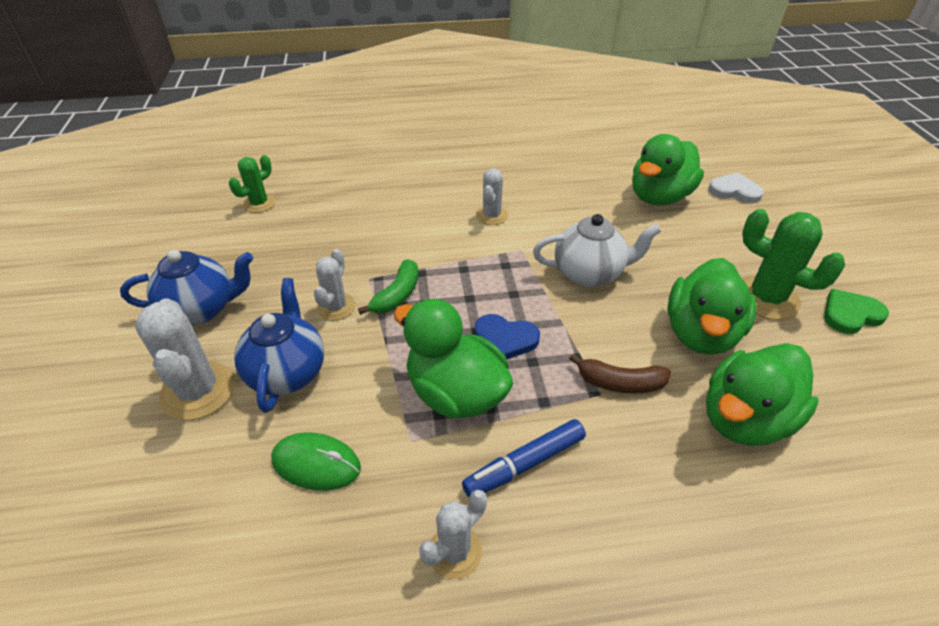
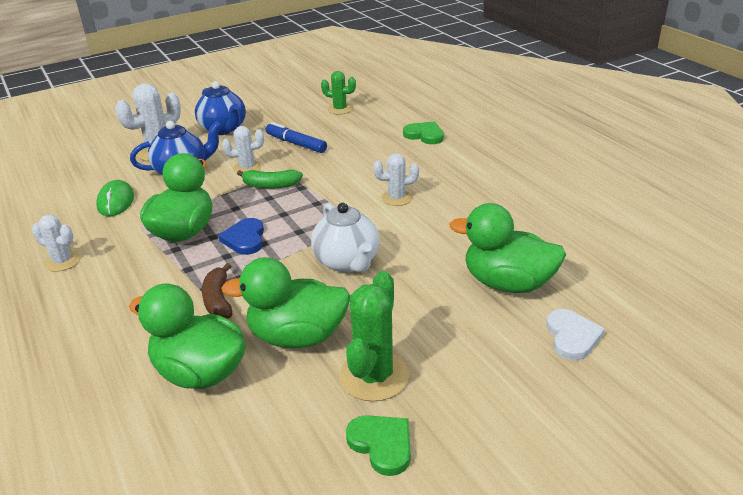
camera: 70 degrees right, 10 degrees down
blue marker [462,419,586,497] -> blue marker moved to [266,122,327,153]
none -> green heart [403,122,444,144]

